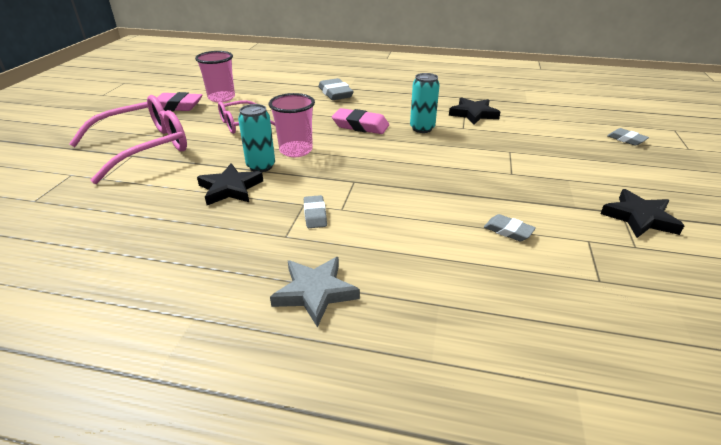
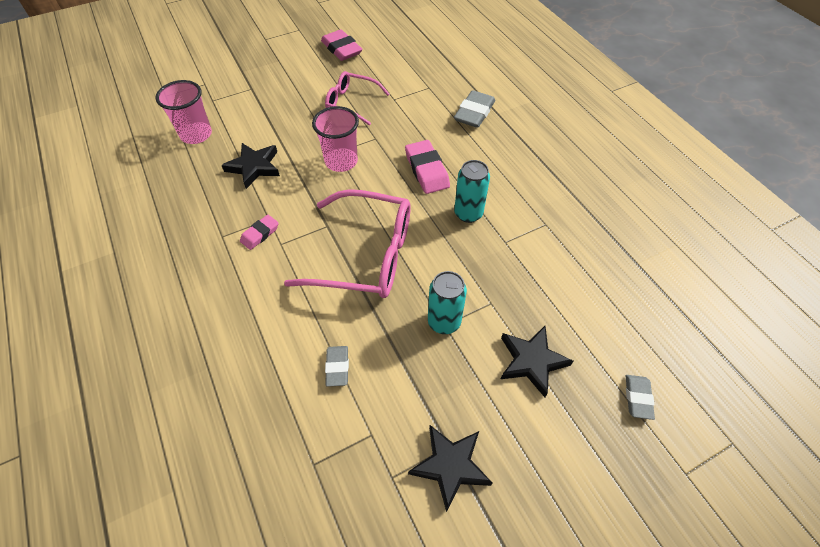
camera: 50 degrees right, 20 degrees up
pink glasses [69,95,187,184] -> pink glasses moved to [284,189,411,298]
pink cup [195,51,235,102] -> pink cup moved to [155,80,212,144]
turquoise can [238,104,275,172] -> turquoise can moved to [428,271,467,334]
grey star [270,257,360,327] -> none
grey eraser [304,195,327,228] -> pink eraser [240,215,279,250]
black star [449,97,500,125] -> black star moved to [501,326,573,397]

